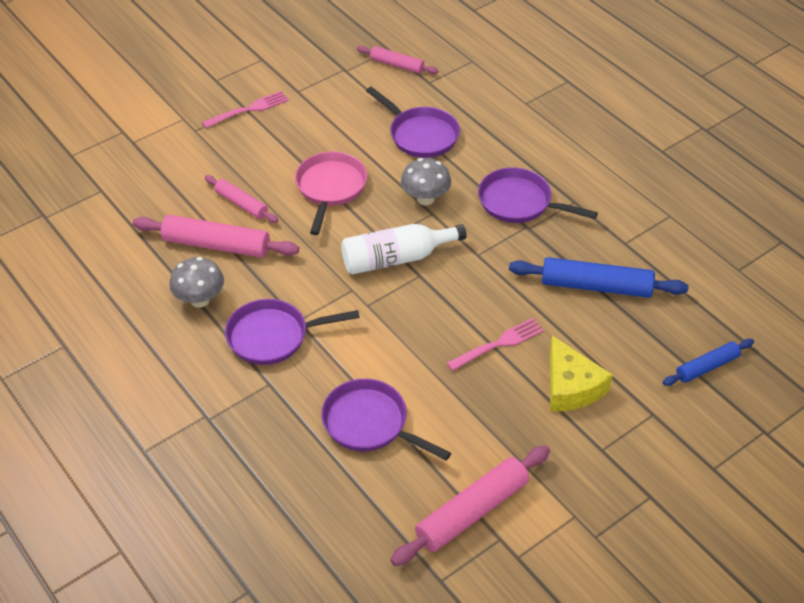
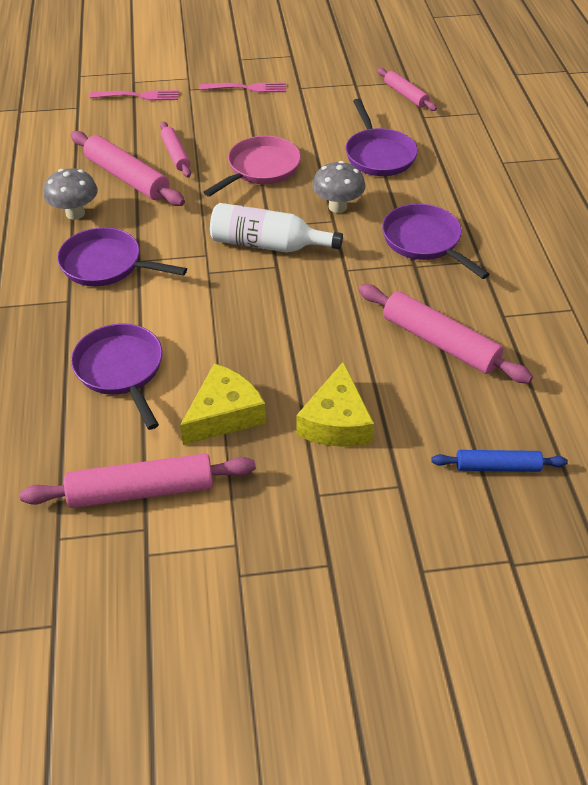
camera: 30 degrees right, 0 degrees up
pink fork [447,318,544,371] -> pink fork moved to [90,90,179,100]
blue rolling pin [509,257,689,298] -> pink rolling pin [359,284,533,383]
none -> yellow cheese [180,363,266,445]

